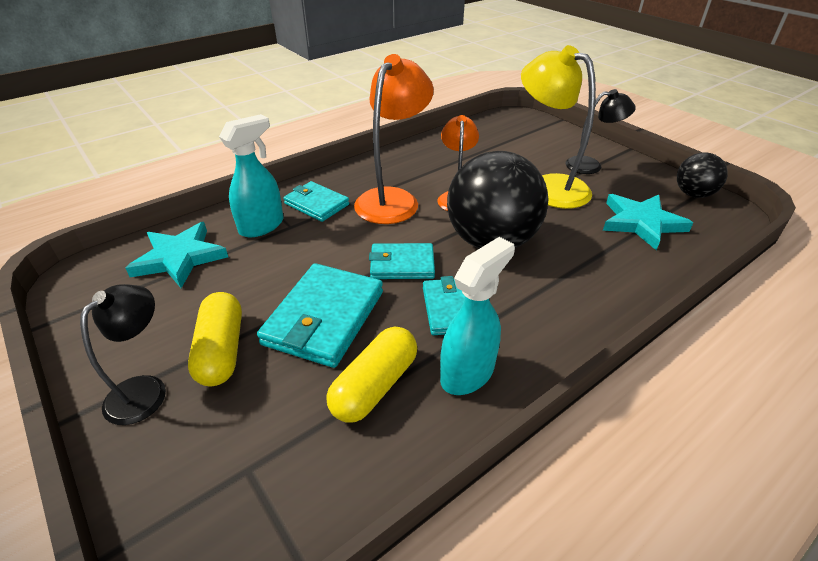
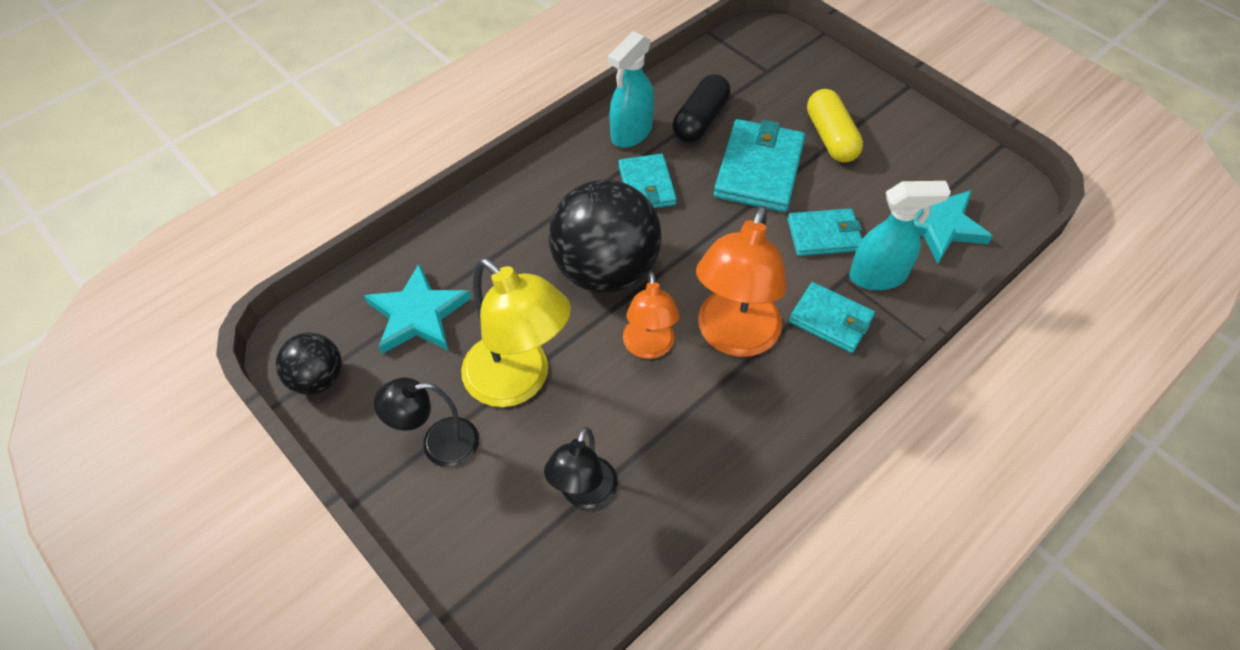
camera: 175 degrees right, 15 degrees up
black lamp [80,284,166,425] -> black lamp moved to [544,427,618,509]
turquoise spray bottle [219,114,284,237] -> turquoise spray bottle turned 135 degrees counterclockwise [849,181,951,290]
yellow capsule [326,327,417,422] -> black capsule [673,74,731,143]
turquoise wallet [369,243,435,279] -> turquoise wallet moved to [787,208,862,256]

